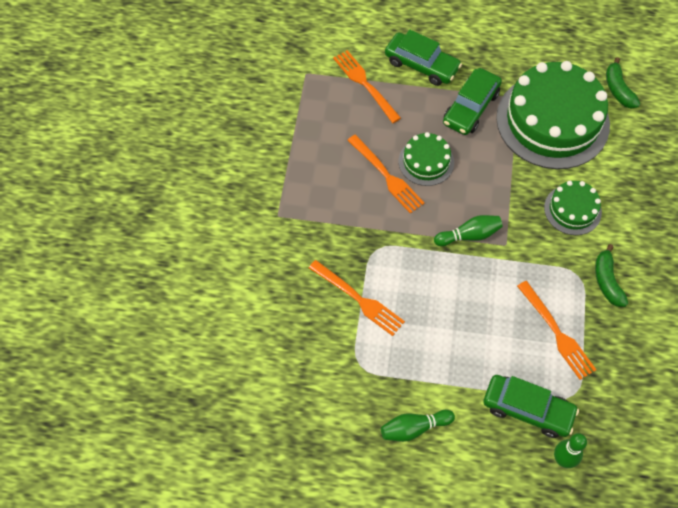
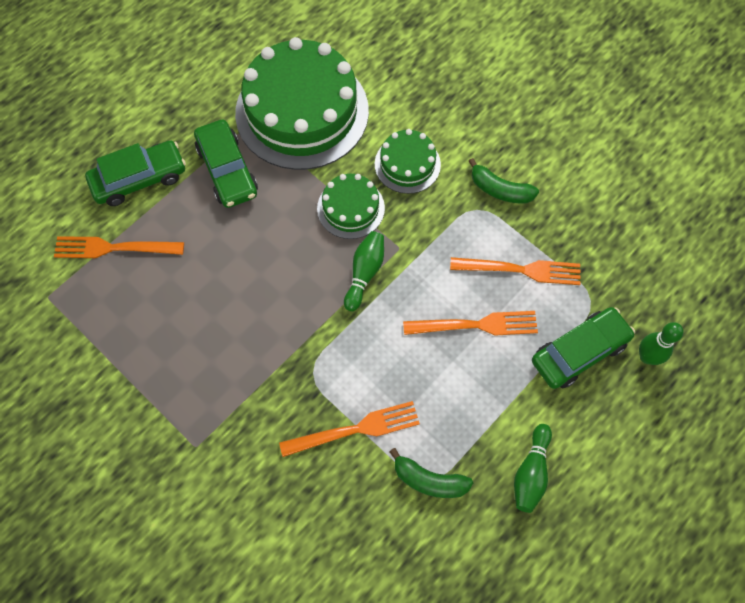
camera: 55 degrees left, 5 degrees up
orange fork [347,135,424,213] -> orange fork moved to [403,311,538,336]
green cake [399,132,454,186] -> green cake moved to [317,174,385,239]
green banana [606,57,640,109] -> green banana moved to [389,448,473,498]

